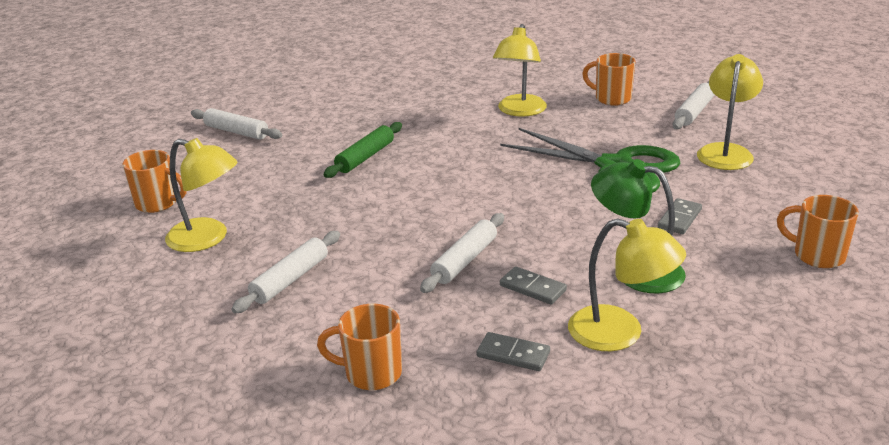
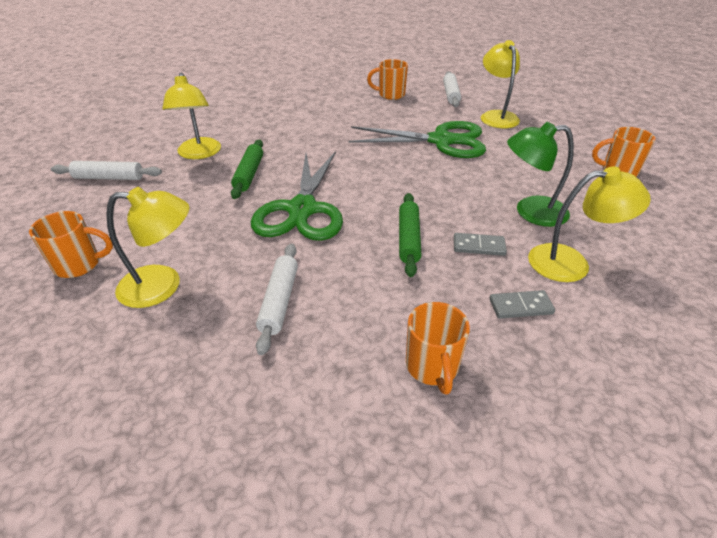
camera: 30 degrees left, 10 degrees up
orange mug [317,304,402,390] -> orange mug turned 75 degrees counterclockwise [406,302,470,395]
white rolling pin [420,213,504,293] -> green rolling pin [399,193,422,277]
yellow lamp [493,24,547,117] -> yellow lamp moved to [162,73,221,159]
grey domino [658,198,702,234] -> none
none -> green scissors [251,151,343,241]

